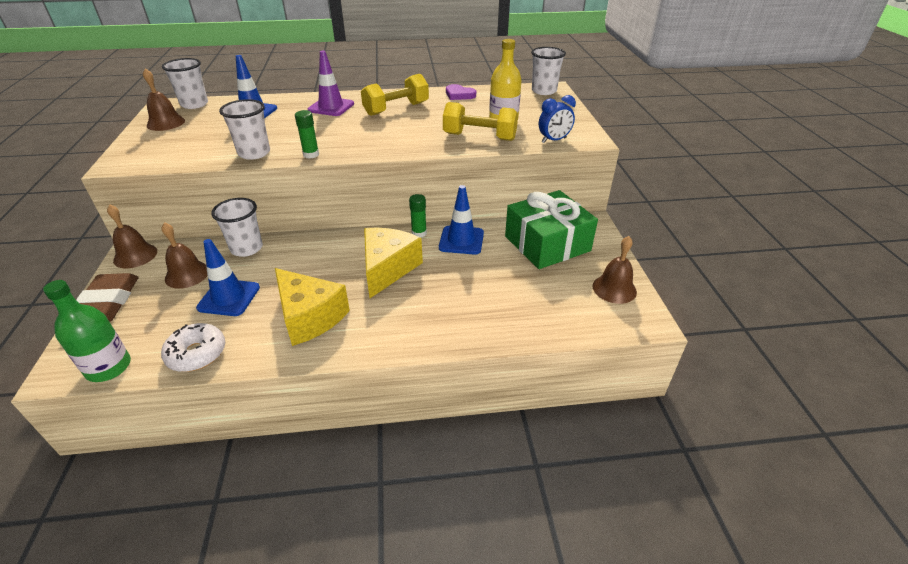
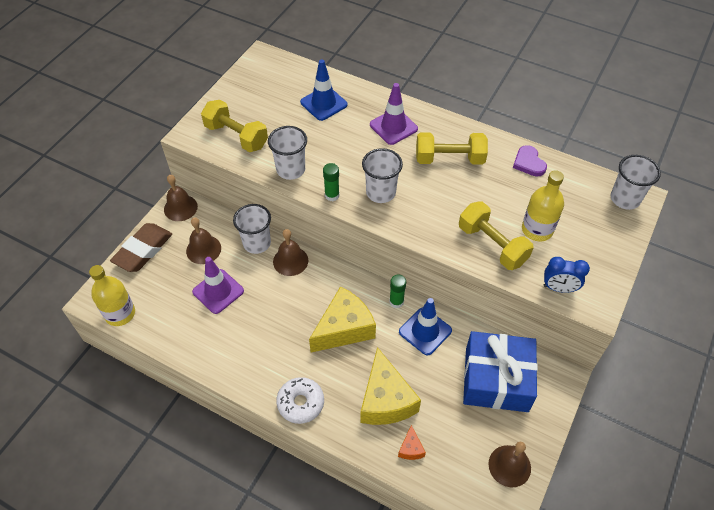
camera: 35 degrees right, 15 degrees up
green bottle [43,280,131,382] -> yellow bottle [89,265,135,326]
brown bell [143,68,185,131] -> brown bell moved to [273,229,308,276]
white donut [161,323,225,372] -> white donut moved to [276,377,324,424]
white cup [162,58,208,109] -> white cup moved to [362,148,403,203]
blue traffic cone [196,239,260,316] -> purple traffic cone [192,257,244,314]
yellow cheese [275,268,350,346] -> yellow cheese moved to [361,347,421,425]
green gift [505,190,598,269] -> blue gift [463,331,538,412]
none -> yellow dumbbell [201,100,268,152]
none -> orange cheese [398,425,426,460]

